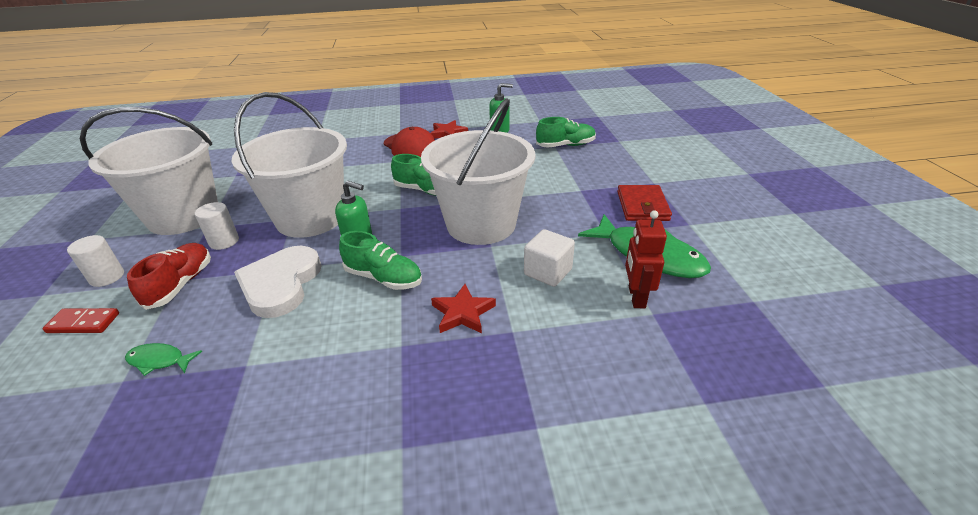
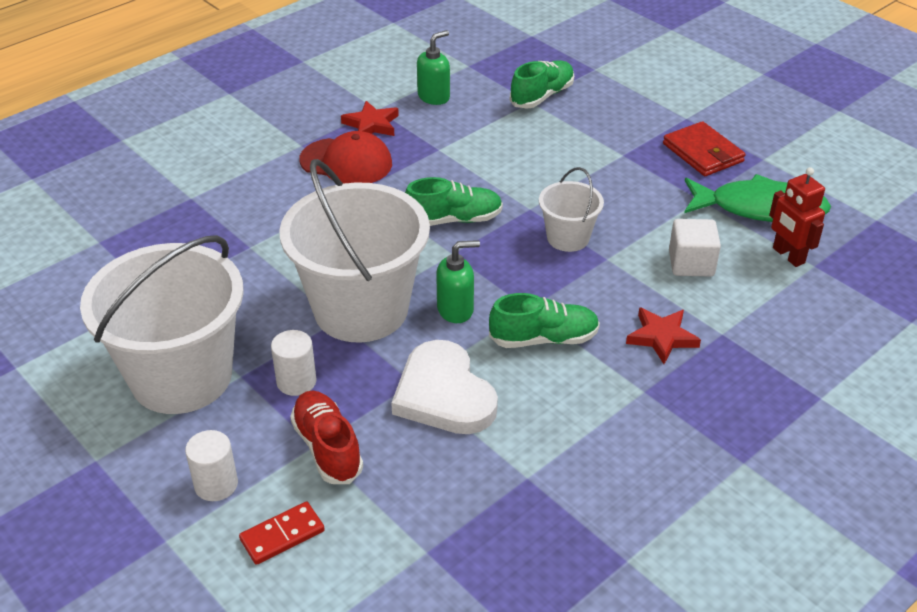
camera: 35 degrees left, 5 degrees up
green fish [125,343,202,376] -> none
white bucket [421,98,535,245] -> white bucket [539,167,604,252], size x0.48

